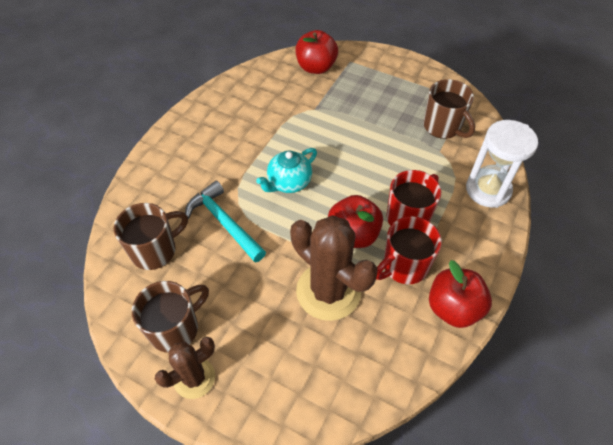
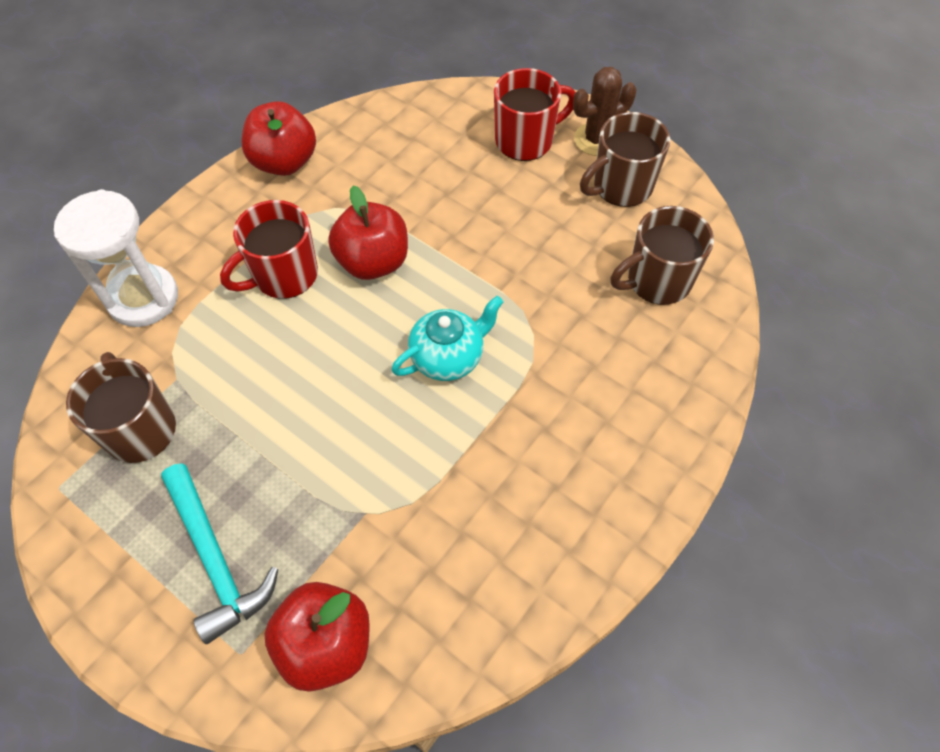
camera: 170 degrees left, 5 degrees up
turquoise hammer [185,181,266,262] -> turquoise hammer moved to [161,463,278,644]
brown cactus [290,215,378,321] -> none
red mug [376,216,442,284] -> red mug moved to [494,68,576,161]

